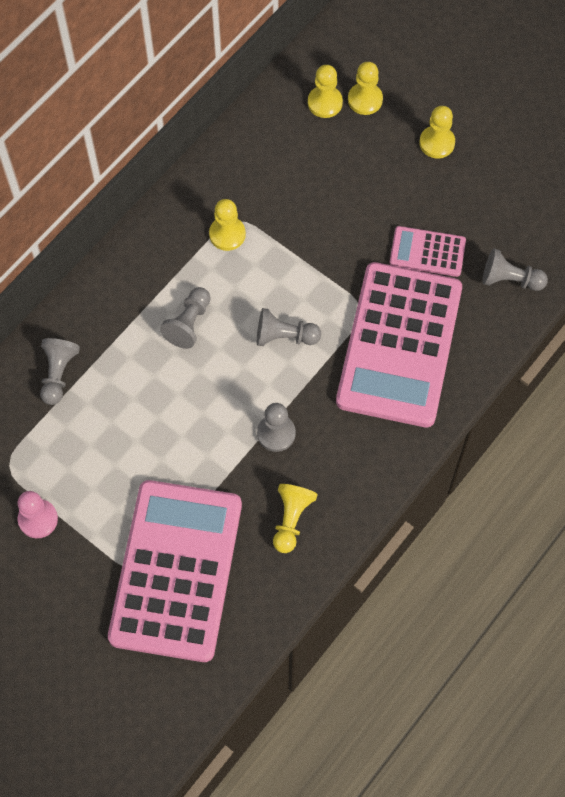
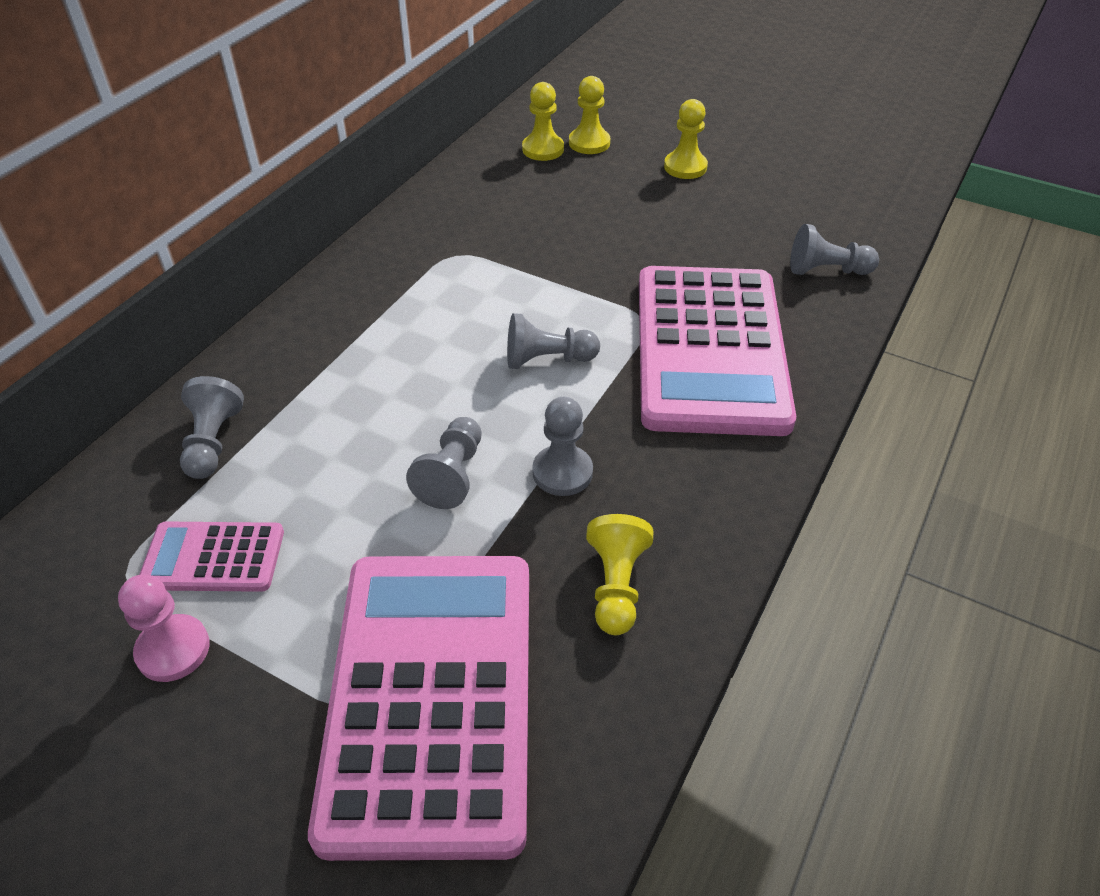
camera: 10 degrees left, 20 degrees down
grey pawn [160,287,211,349] -> grey pawn moved to [406,417,481,509]
yellow pawn [209,199,246,251] -> none
pink calculator [389,226,466,277] -> pink calculator moved to [139,522,284,592]

